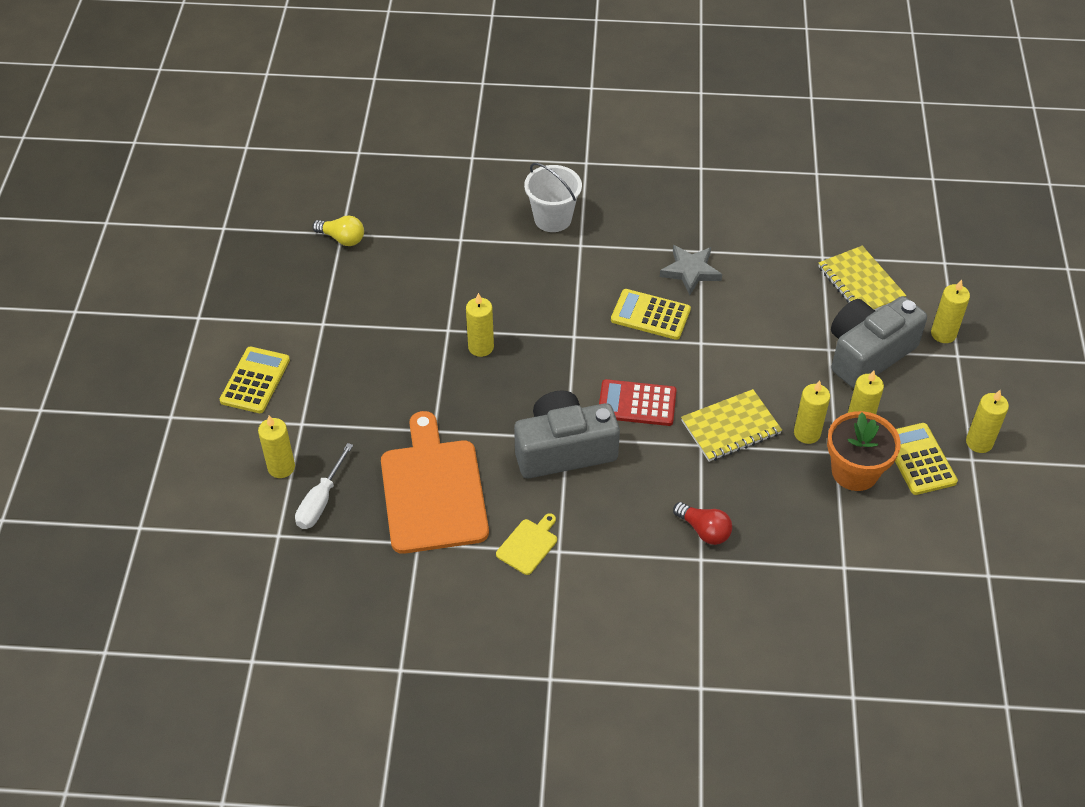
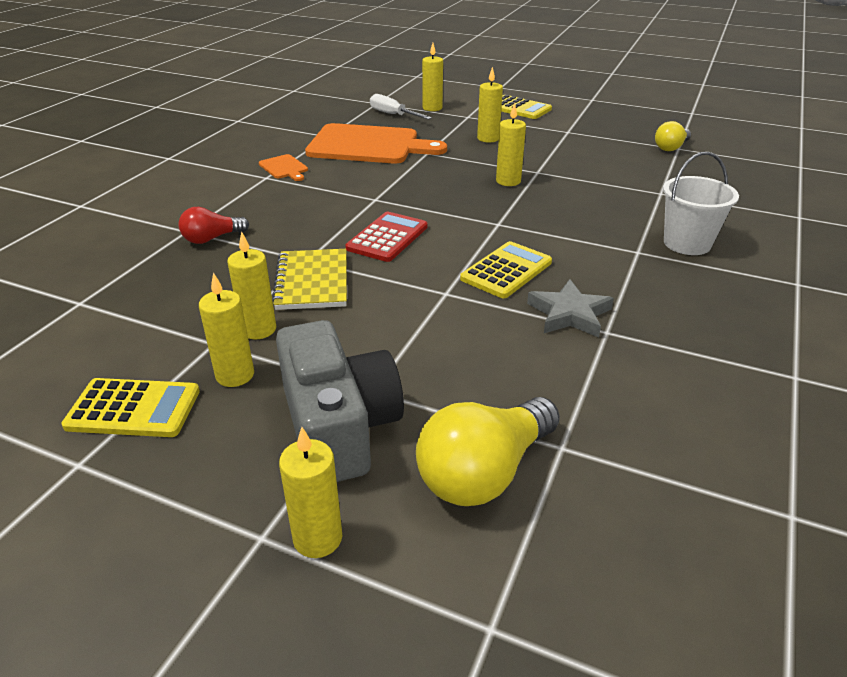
camera: 110 degrees right, 15 degrees down
yellow cutting board [496,513,557,575] -> orange cutting board [259,154,308,181]
grey camera [514,390,620,478] -> none
yellow notebook [818,246,906,311] -> yellow light bulb [416,397,560,506]
orange flower pot [827,411,901,491] -> none
yellow candle [966,390,1009,453] -> yellow candle moved to [477,67,503,143]

